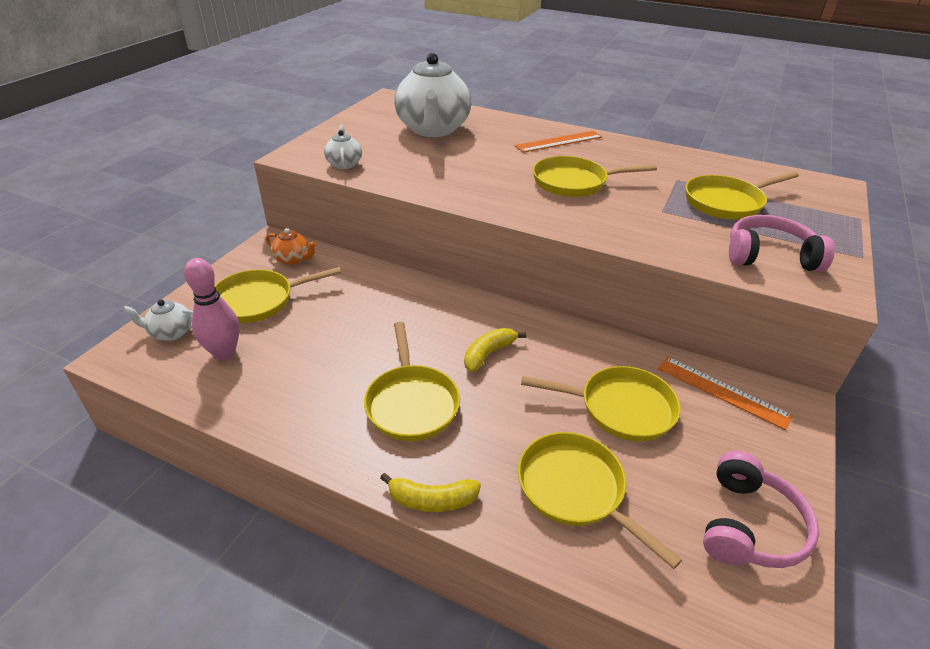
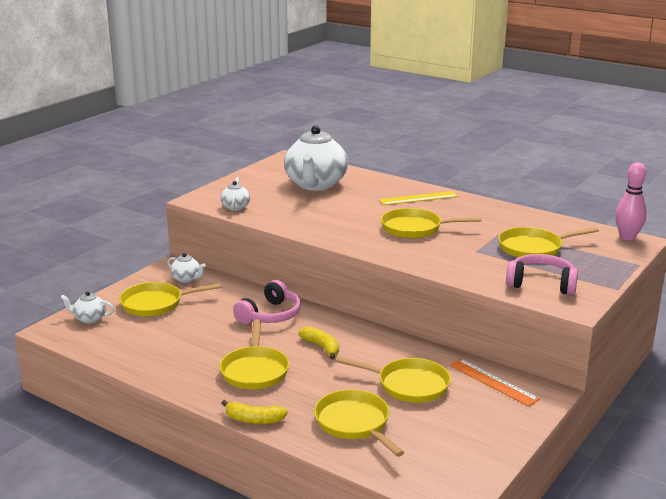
camera: 10 degrees right, 15 degrees down
pink bowling pin [184,258,240,360] -> pink bowling pin moved to [615,162,647,241]
orange teapot [266,228,317,265] -> white teapot [167,253,206,283]
yellow banana [464,328,526,372] -> yellow banana turned 90 degrees clockwise [298,327,339,360]
orange ruler [515,131,602,153] -> yellow ruler [379,191,458,205]
pink headphones [703,451,819,568] -> pink headphones moved to [233,280,301,324]

